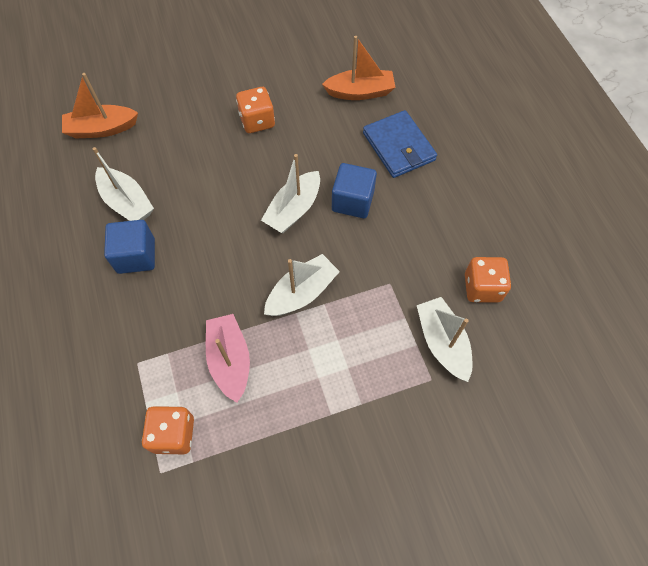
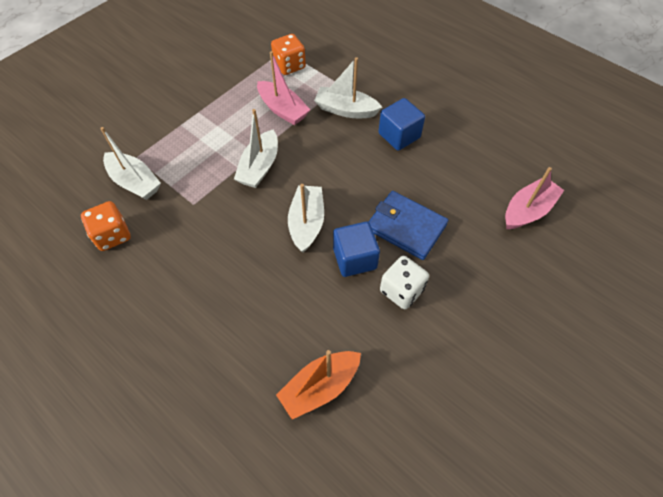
camera: 150 degrees right, 5 degrees down
orange boat [62,73,138,138] -> pink boat [505,167,564,229]
white boat [93,147,154,221] -> white boat moved to [314,57,382,118]
orange dice [236,87,275,133] -> white dice [380,256,429,309]
blue cube [332,163,377,218] -> blue cube moved to [333,222,380,277]
blue wallet [363,110,437,178] -> blue wallet moved to [369,191,448,260]

